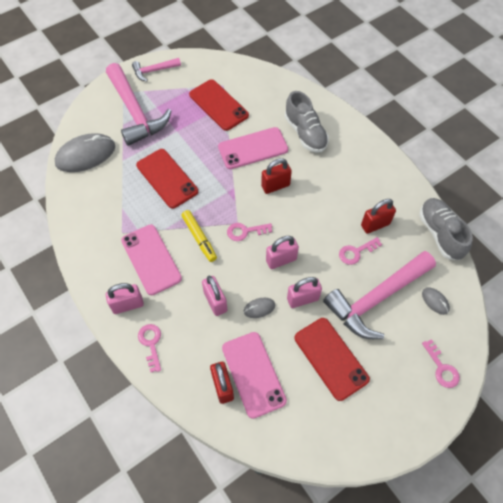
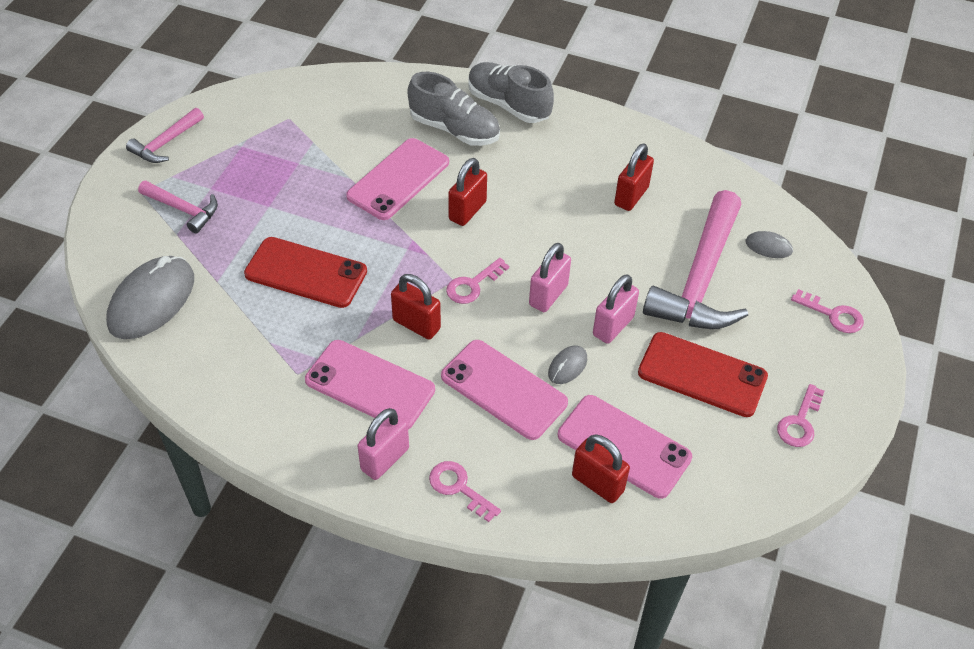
camera: 35 degrees left, 10 degrees down
pink hammer [106,63,171,146] -> pink hammer [138,180,218,234], size x0.50
yellow marker [181,210,217,262] -> red padlock [391,274,441,340]
red phone [189,79,249,131] -> none
pink padlock [202,276,227,316] -> pink phone [441,340,568,440]
pink key [339,237,382,265] -> pink key moved to [777,384,824,447]
grey shoe [419,198,473,260] -> grey shoe moved to [468,62,554,123]

